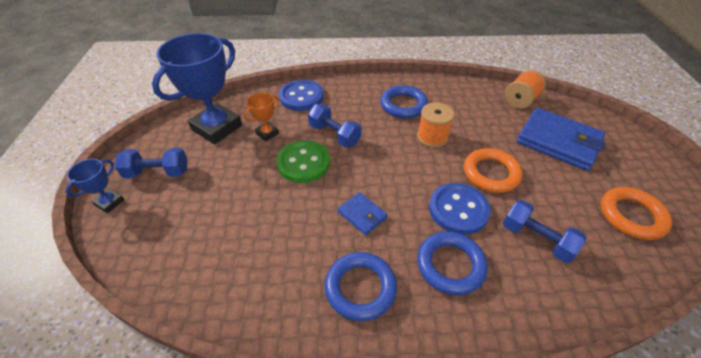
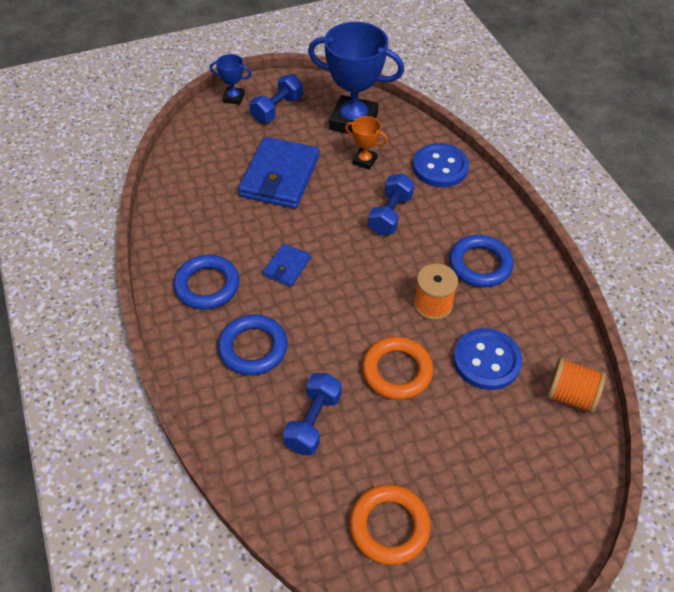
camera: 70 degrees right, 5 degrees up
blue dumbbell [115,148,187,178] -> blue dumbbell turned 60 degrees clockwise [249,74,303,123]
green button [276,140,330,183] -> none
blue button [429,183,491,235] -> blue button moved to [453,328,522,390]
blue wallet [517,108,606,171] -> blue wallet moved to [238,137,319,209]

